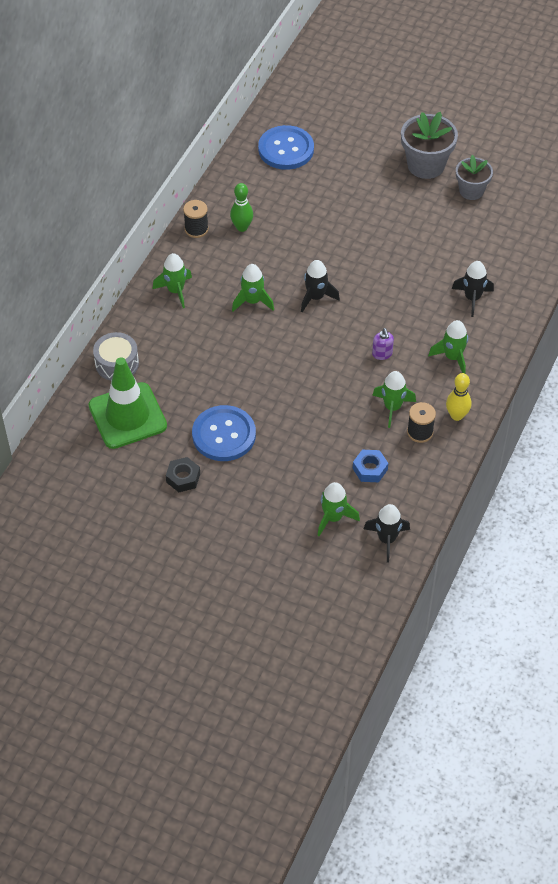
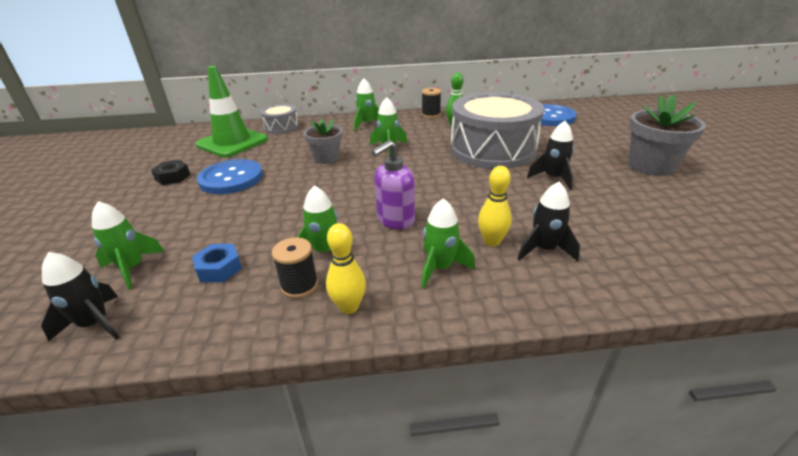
camera: 60 degrees right, 20 degrees down
black rocket [301,260,340,312] -> black rocket moved to [527,121,574,190]
purple soap dispenser [372,328,394,360] -> purple soap dispenser [371,140,415,229], size x1.70
grey flower pot [456,155,493,200] -> grey flower pot moved to [304,119,342,164]
none -> grey drum [450,92,544,169]
none -> yellow bowling pin [478,166,512,247]

